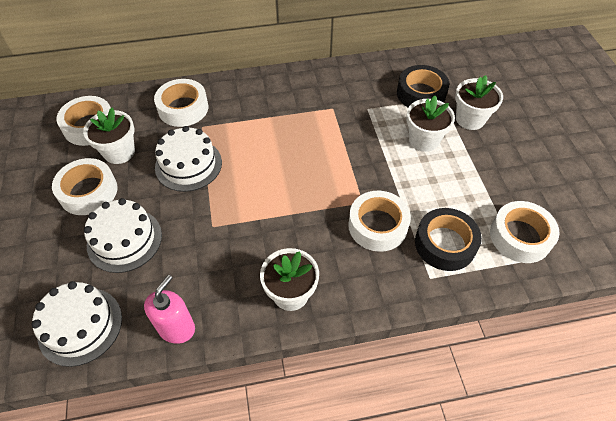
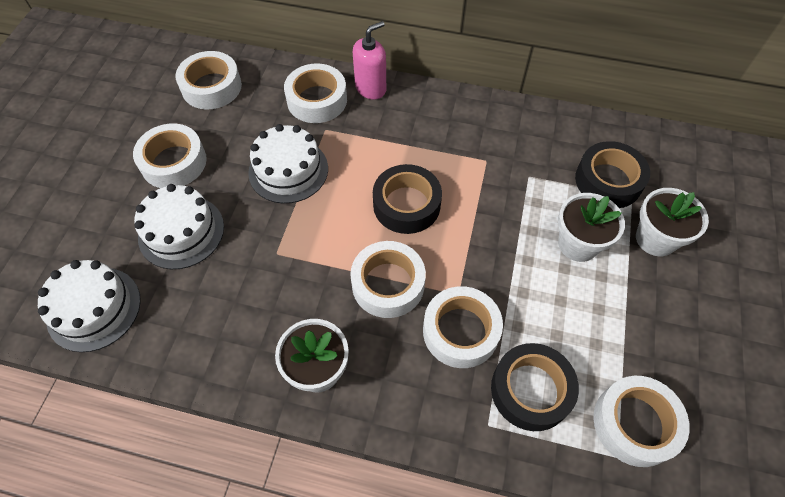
camera: 25 degrees right, 5 degrees up
white flower pot [83,107,135,164] -> none
pink soap dispenser [144,275,195,344] -> pink soap dispenser moved to [353,21,386,99]
none -> white tape [350,241,426,318]
none -> black tape [373,164,442,234]

